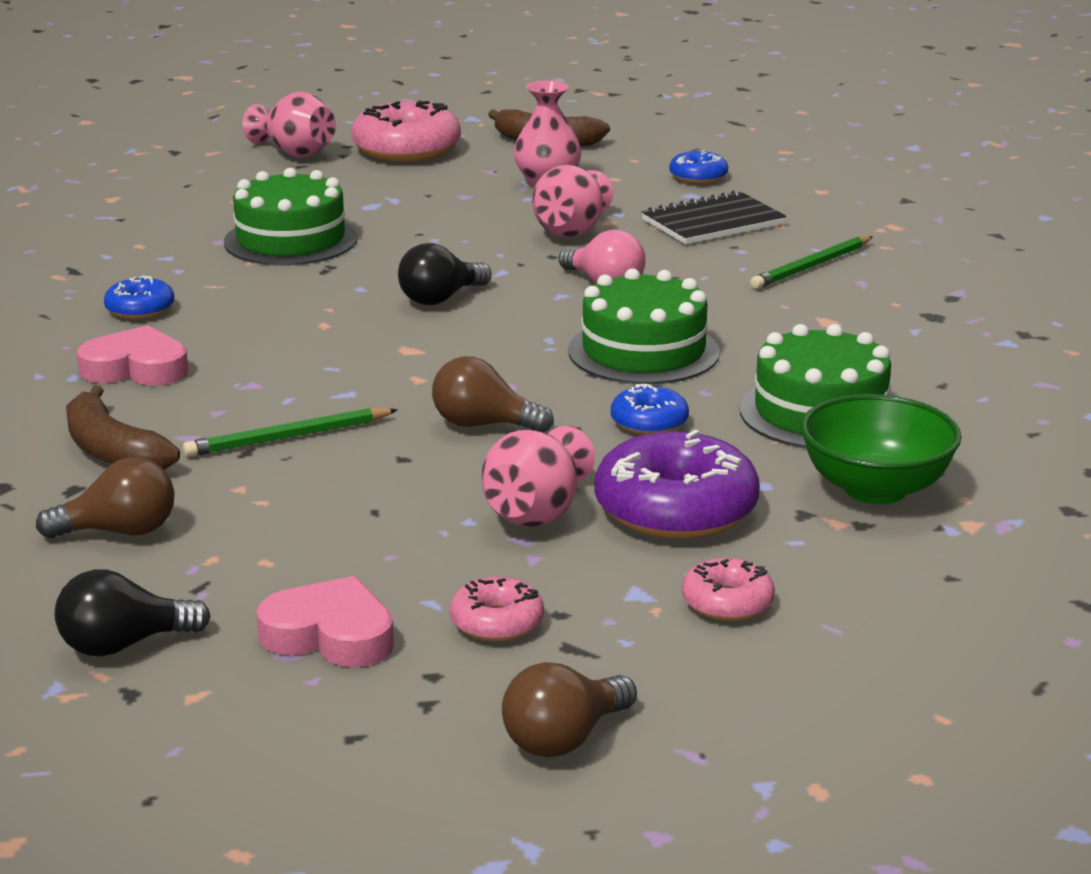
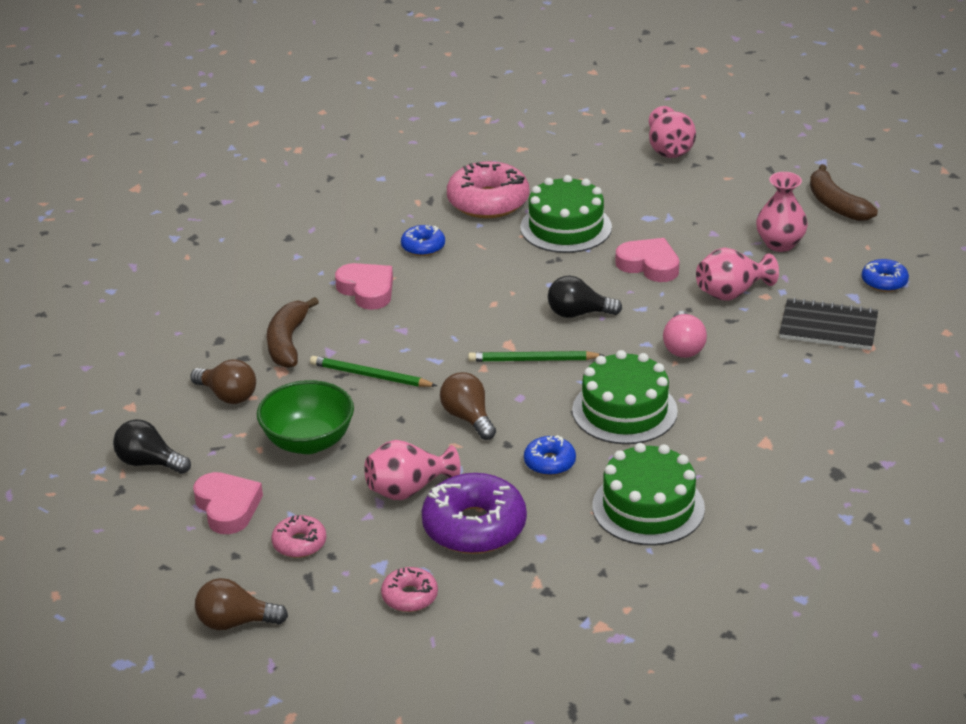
camera: 45 degrees right, 10 degrees up
pink donut [351,101,461,162] -> pink donut moved to [447,161,529,218]
green pencil [750,236,873,289] -> green pencil moved to [468,351,604,362]
green bowl [801,394,962,504] -> green bowl moved to [257,380,354,454]
none -> pink heart [615,238,679,282]

